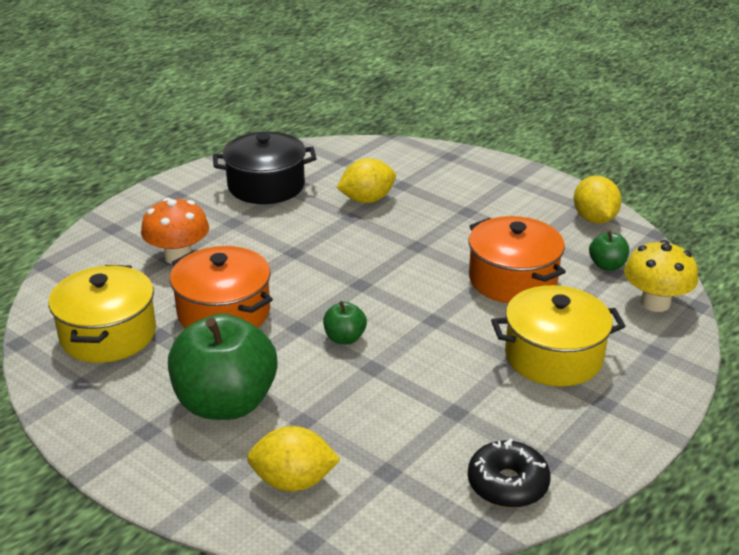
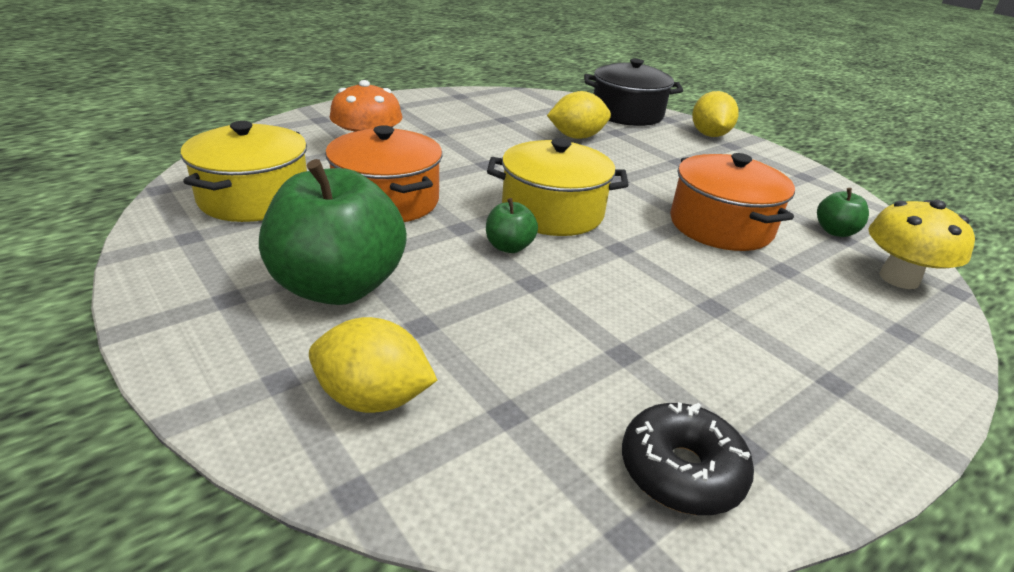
camera: 10 degrees right, 0 degrees up
black pot [213,132,317,204] -> black pot moved to [584,59,683,126]
yellow pot [491,285,626,387] -> yellow pot moved to [487,138,629,236]
yellow lemon [574,176,621,224] -> yellow lemon moved to [692,91,739,137]

